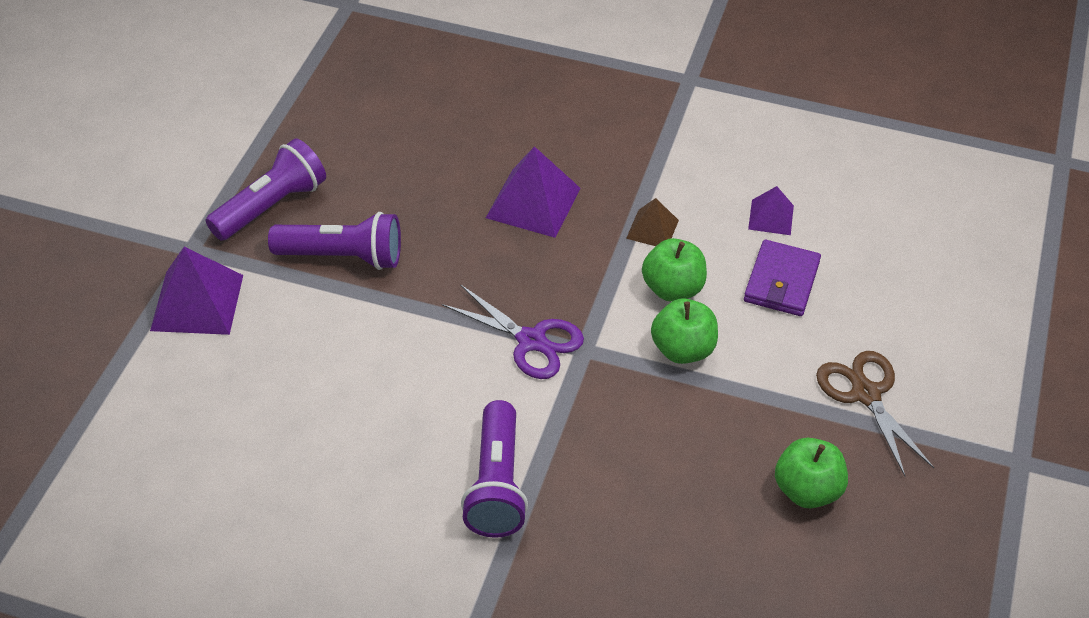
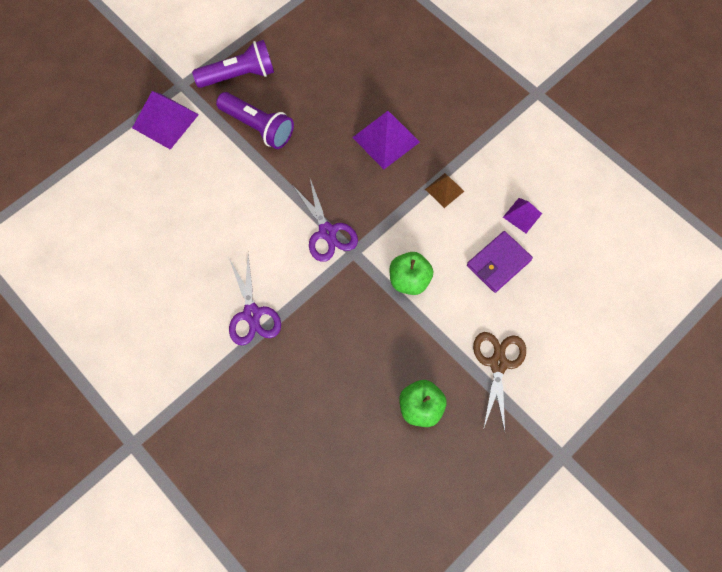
camera: 30 degrees right, 20 degrees up
purple flashlight [461,400,528,538] -> purple scissors [229,255,281,345]
green apple [642,238,707,302] -> none

